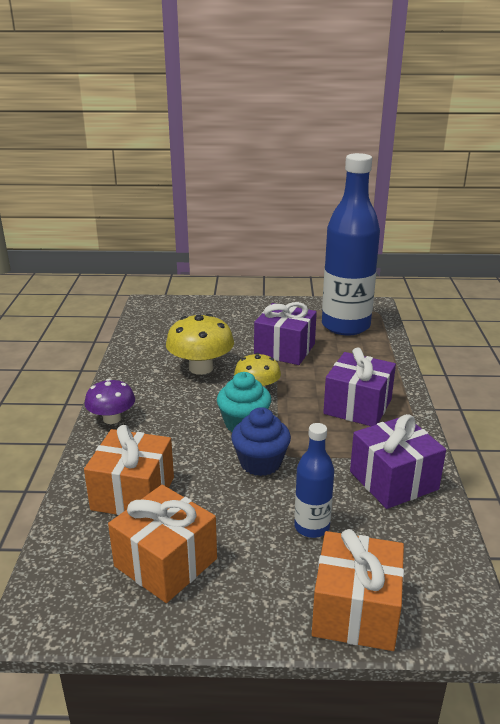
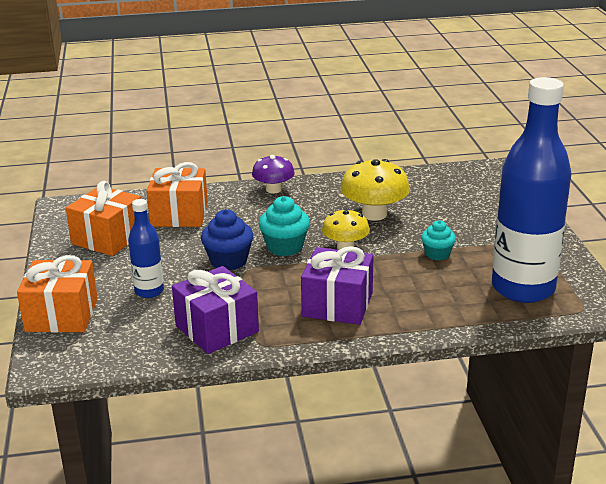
camera: 80 degrees right, 0 degrees up
purple gift [254,302,317,365] -> turquoise cupcake [421,220,456,260]

